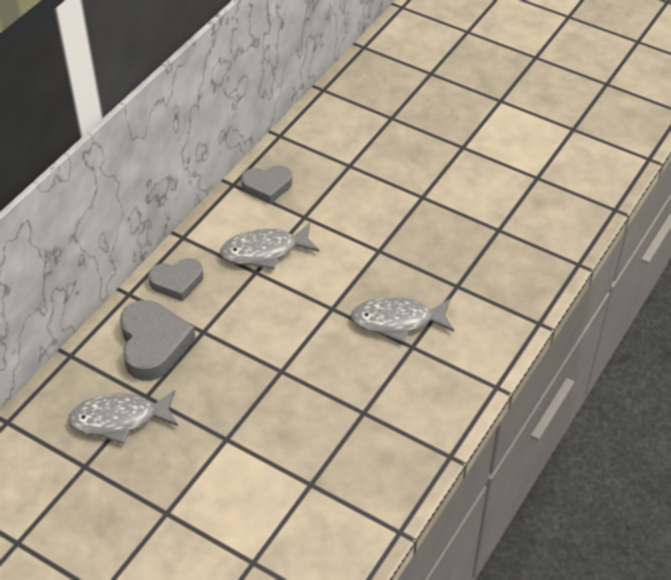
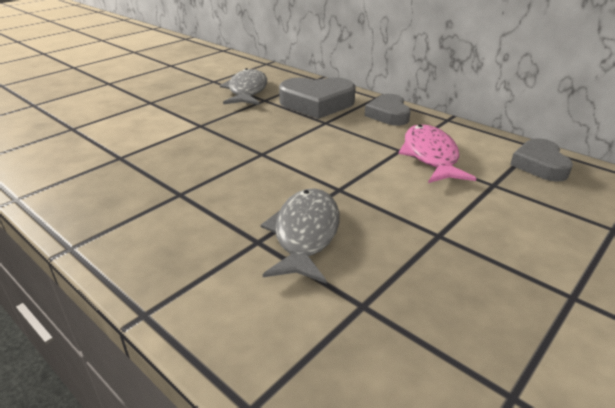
camera: 100 degrees right, 15 degrees down
grey fish [220,223,319,270] -> pink fish [399,124,477,183]

